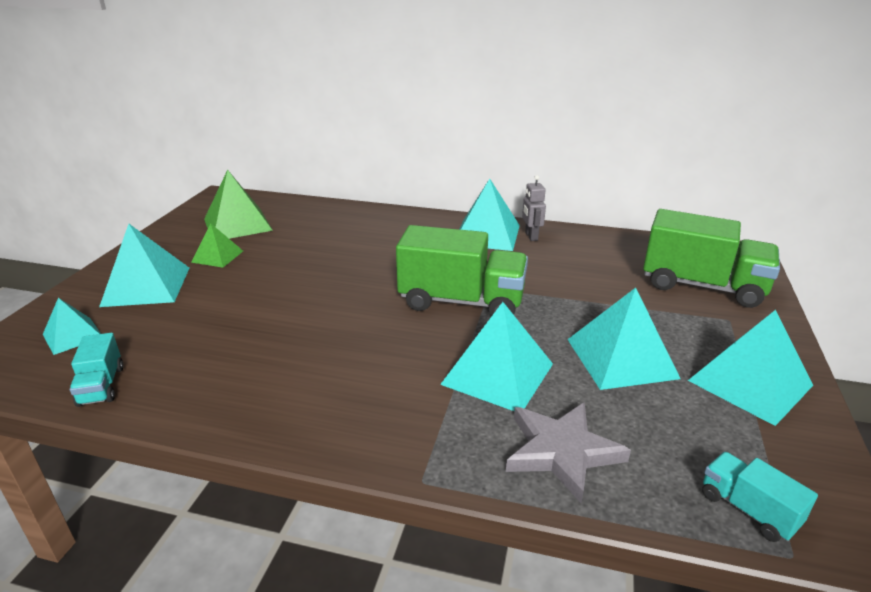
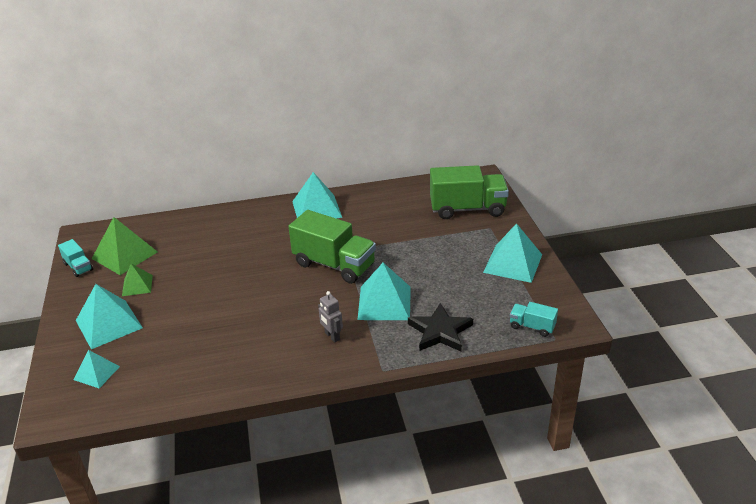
camera: 25 degrees left, 5 degrees up
turquoise truck [70,333,124,407] -> turquoise truck moved to [58,239,93,277]
green truck [396,225,528,316] -> green truck turned 45 degrees clockwise [288,210,376,284]
grey star [506,402,631,503] -> black star [408,303,473,351]
grey robot [522,175,546,241] -> grey robot moved to [318,291,343,342]
turquoise pyramid [567,288,681,390] -> none

